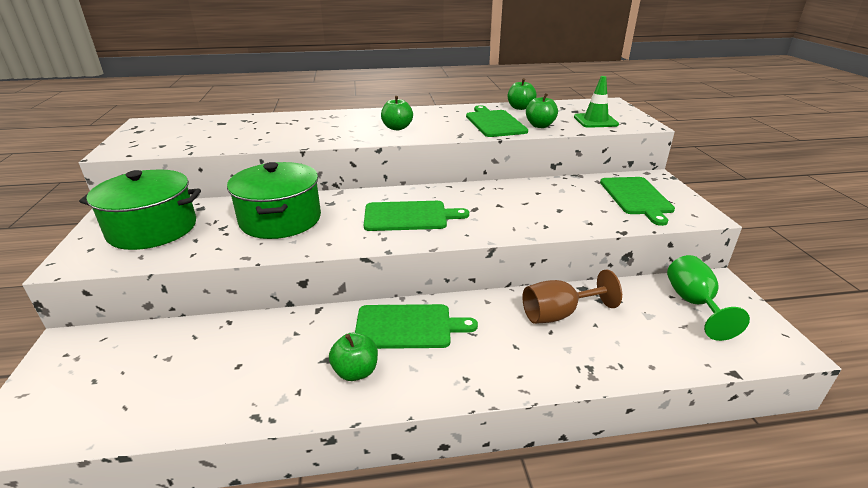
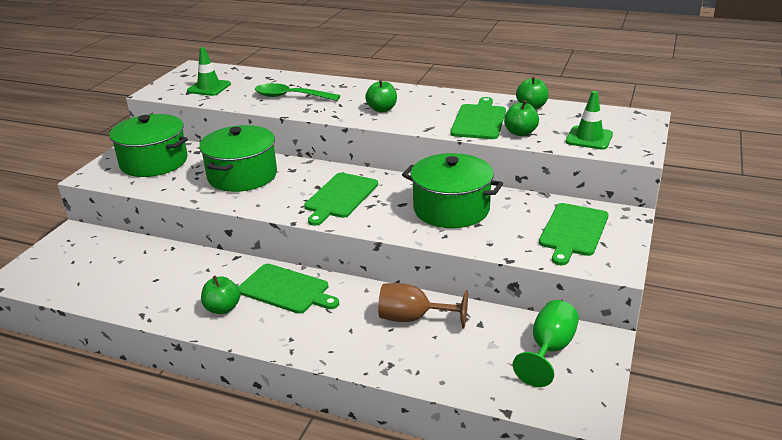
camera: 30 degrees right, 0 degrees up
green cutting board [364,201,469,231] -> green cutting board turned 90 degrees clockwise [304,173,378,226]
none -> green traffic cone [187,47,231,96]
none -> green spoon [255,83,340,101]
none -> green pot [402,153,503,228]

